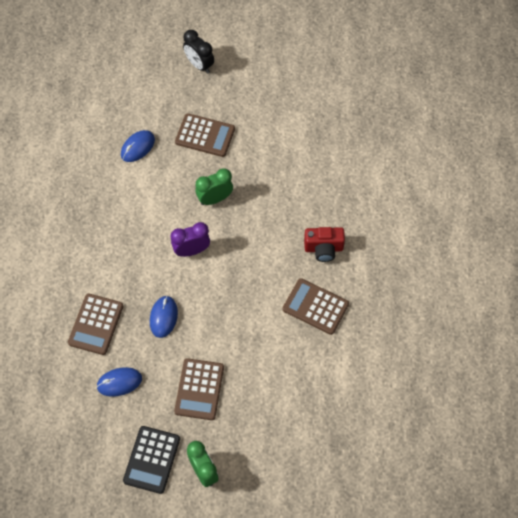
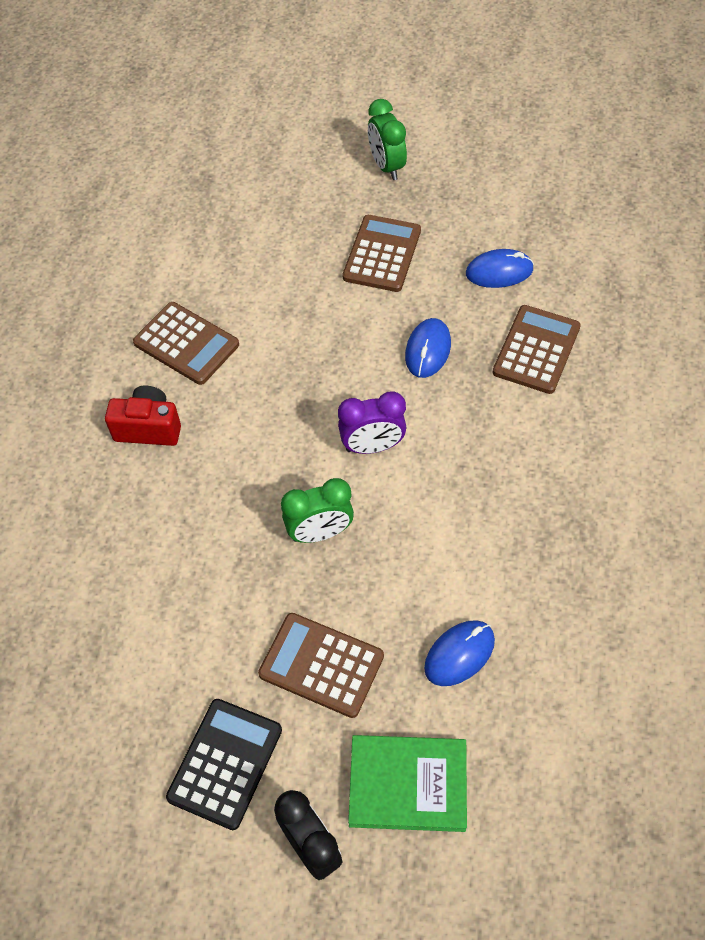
camera: 170 degrees left, 5 degrees down
black calculator [123,426,180,494] -> black calculator moved to [166,699,282,830]
none -> green book [348,735,467,832]

